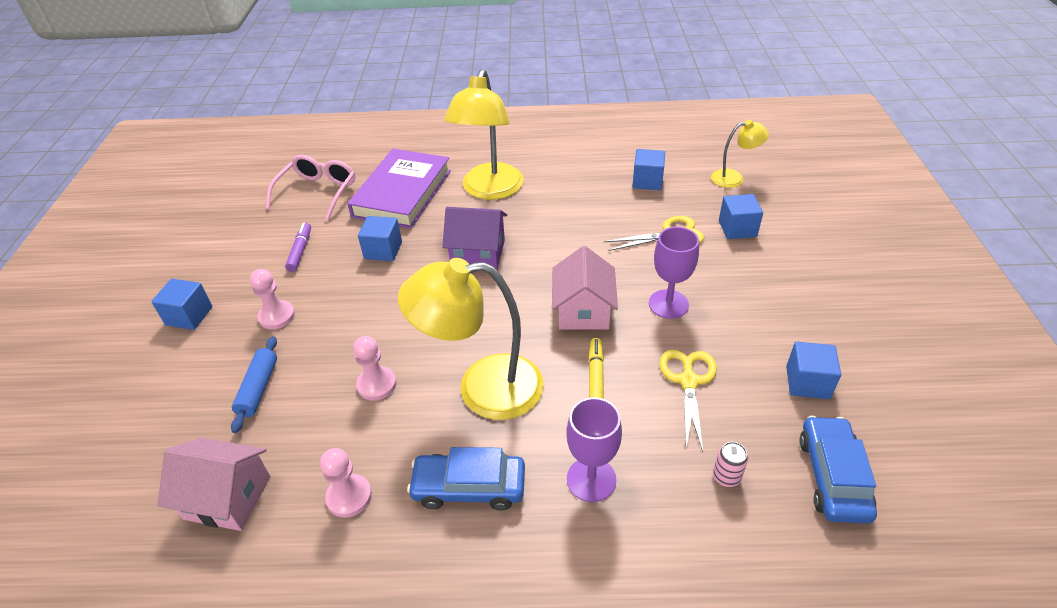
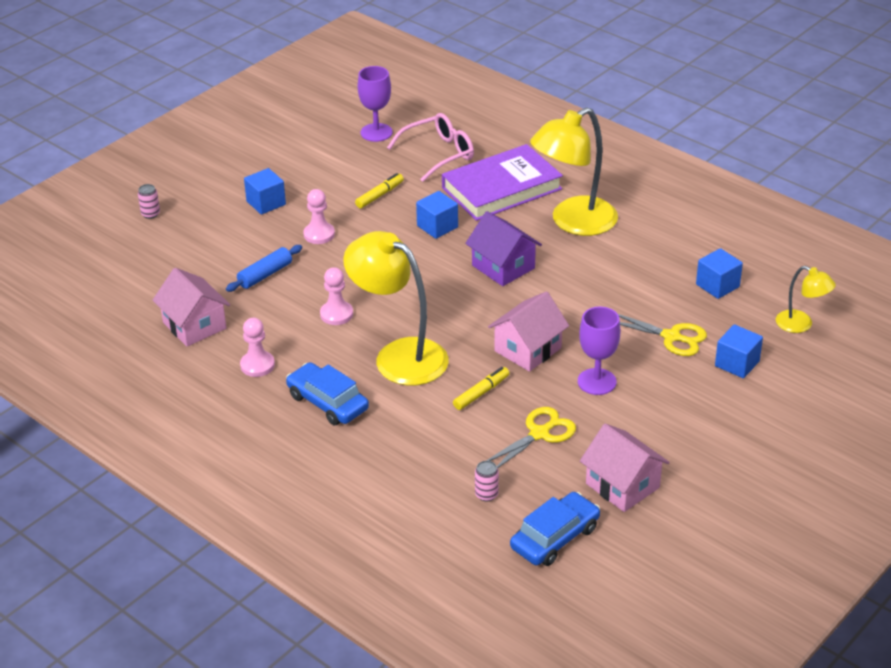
camera: 40 degrees right, 5 degrees down
purple marker [285,223,311,272] -> yellow marker [355,173,404,209]
purple goblet [566,397,622,502] -> purple goblet moved to [358,66,393,142]
blue cube [786,342,841,399] -> pink house [580,424,670,512]
none -> pink can [138,184,160,219]

